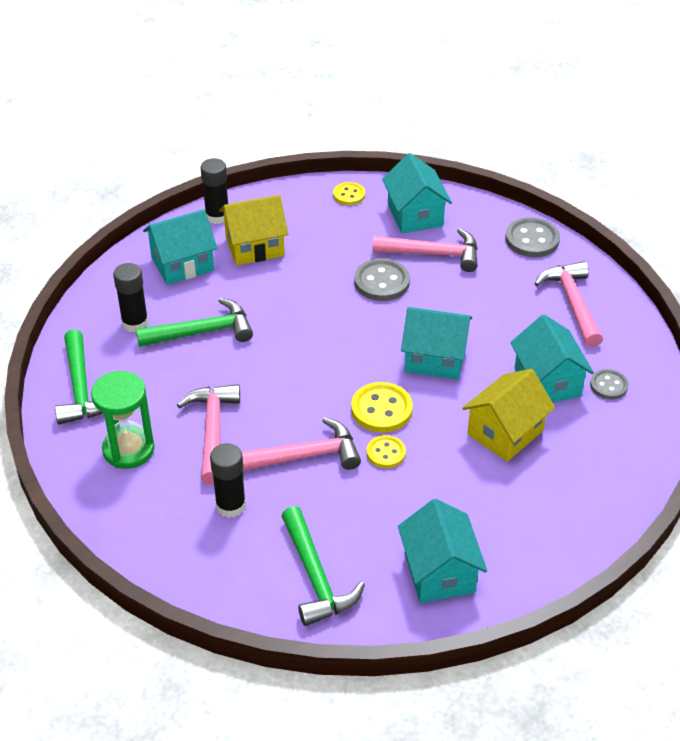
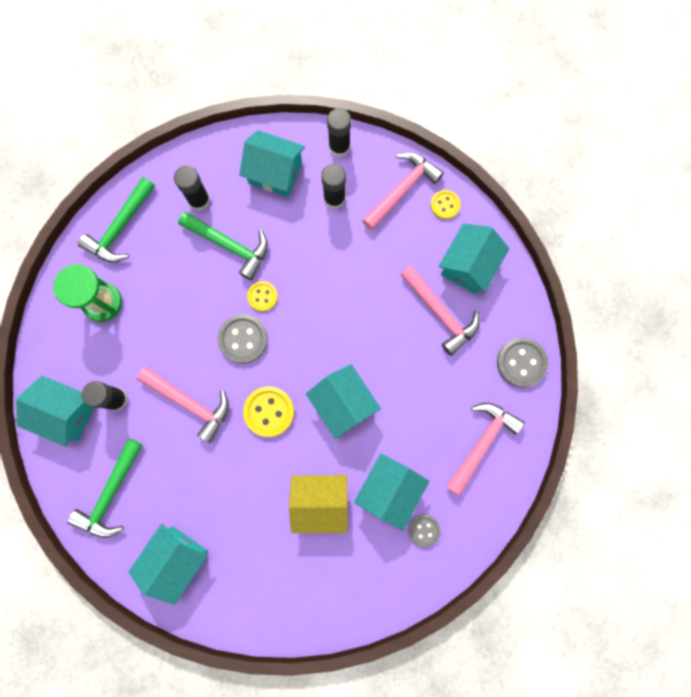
camera: 45 degrees right, 35 degrees up
pink hammer [177,384,240,485] -> pink hammer moved to [362,152,444,230]
yellow house [219,195,288,265] -> black glue stick [321,164,346,209]
grey button [354,259,410,301] -> grey button moved to [217,314,268,364]
yellow button [366,435,406,468] -> yellow button moved to [247,281,278,312]
none -> turquoise house [16,376,94,447]

